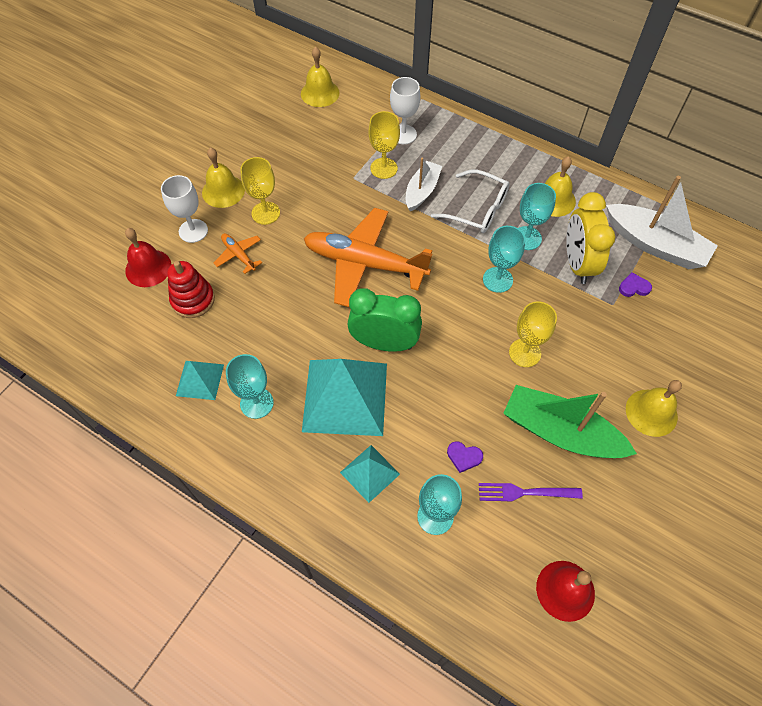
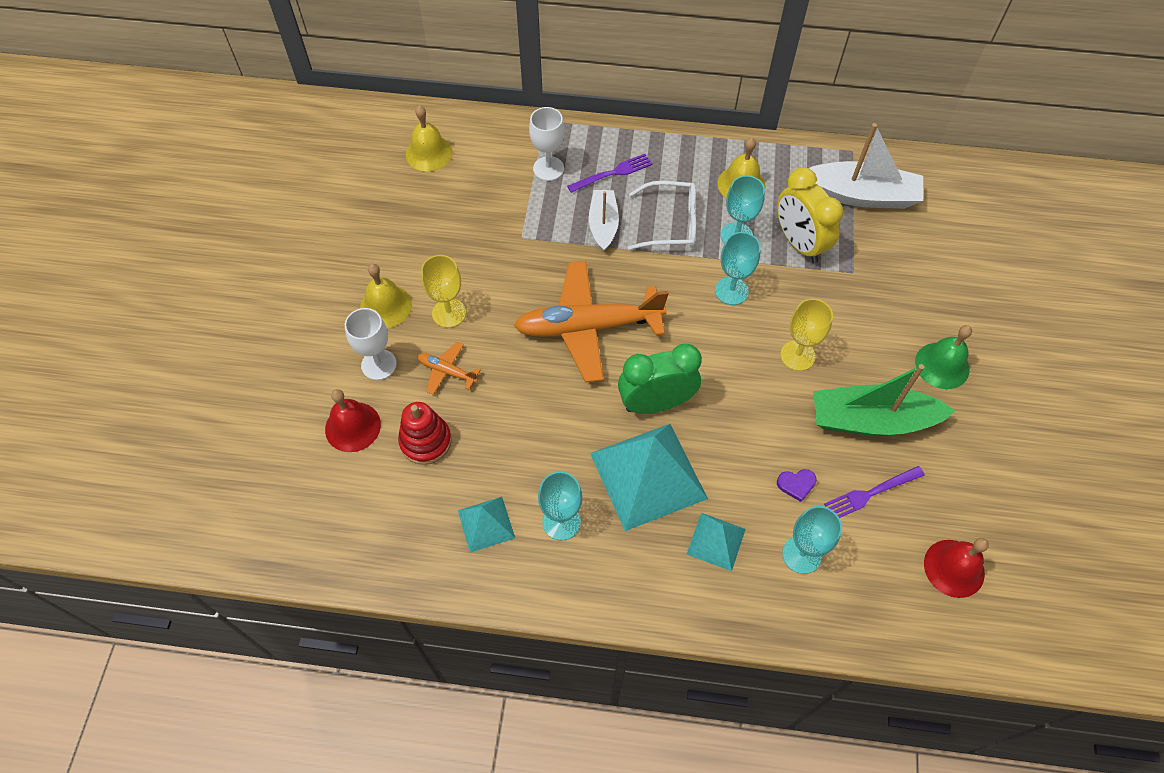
camera: 25 degrees left, 0 degrees up
yellow goblet [368,111,400,179] -> none
purple heart [619,272,652,297] -> none
yellow bell [626,380,682,437] -> green bell [915,325,972,389]
none -> purple fork [567,154,652,193]

